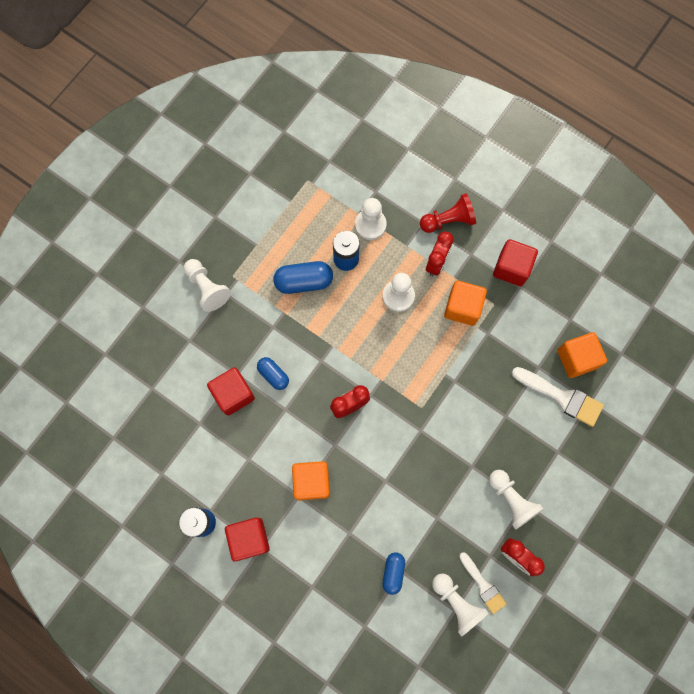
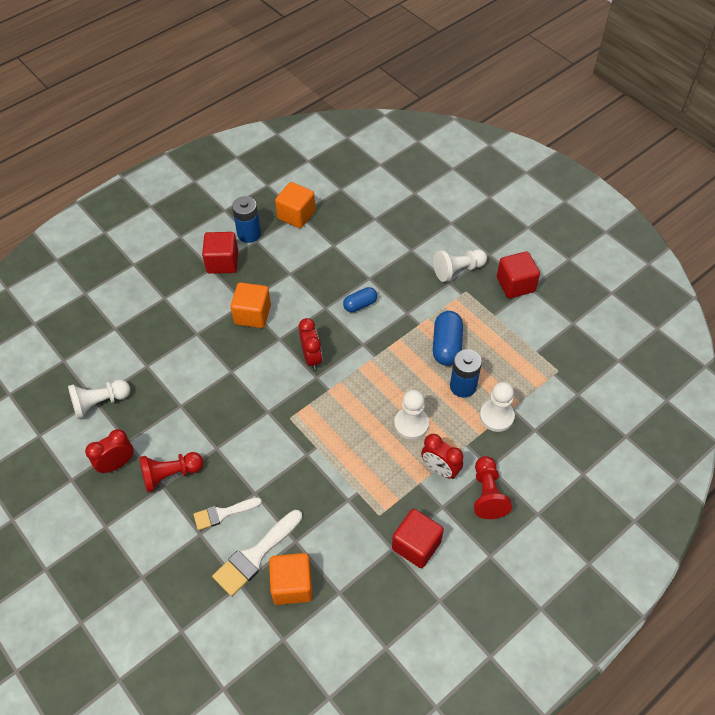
camera: 105 degrees right, 20 degrees down
red cube [207,367,255,416] -> red cube moved to [497,251,540,298]
blue capsule [383,553,405,595] -> none
orange cube [444,280,487,326] -> orange cube moved to [275,182,316,228]
white brush [459,552,507,614] -> white brush moved to [193,497,262,530]
white pawn [489,470,544,530] -> red pawn [139,452,203,493]

